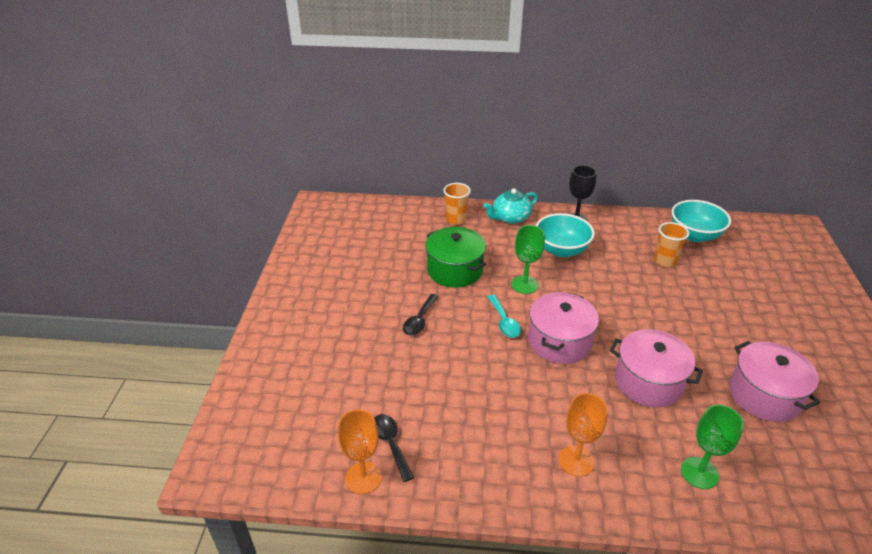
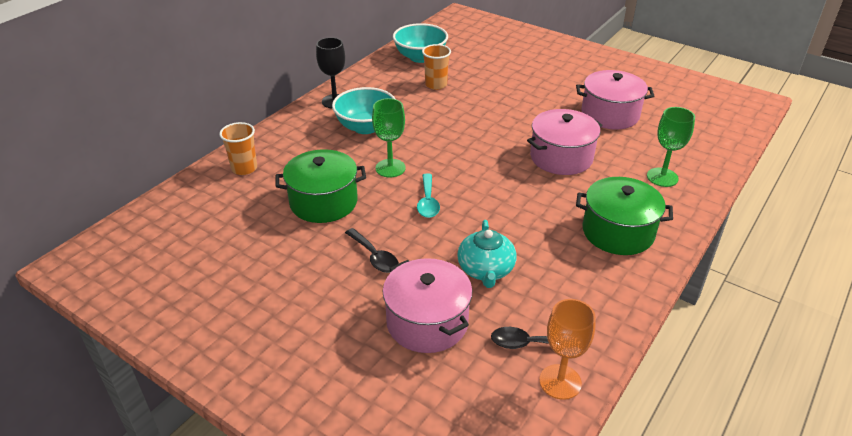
camera: 60 degrees left, 0 degrees up
turquoise teapot [484,188,538,224] -> turquoise teapot moved to [457,220,517,288]
turquoise spoon [487,295,521,338] -> turquoise spoon turned 75 degrees clockwise [417,173,440,218]
pink pot [528,292,599,364] -> pink pot moved to [383,258,473,353]
orange goblet [559,393,608,477] -> green pot [576,177,673,255]

